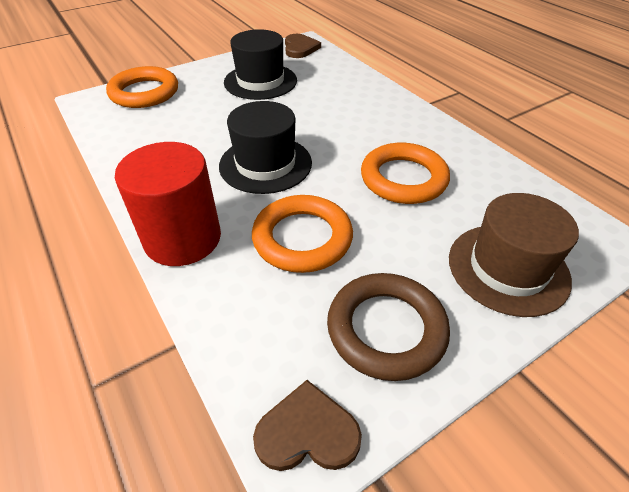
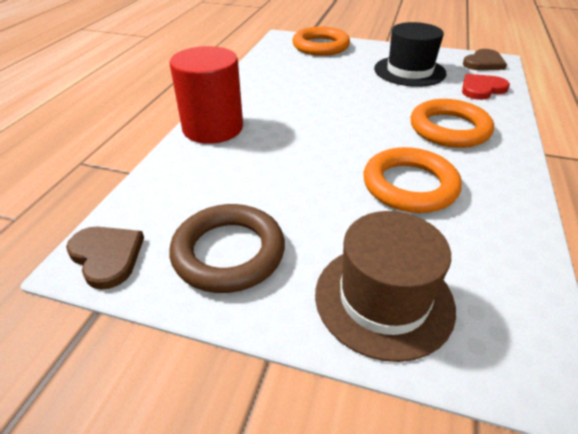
camera: 50 degrees right, 5 degrees down
black hat [219,101,312,194] -> none
orange ring [252,195,353,273] -> orange ring moved to [411,99,494,148]
none -> red heart [462,74,510,100]

